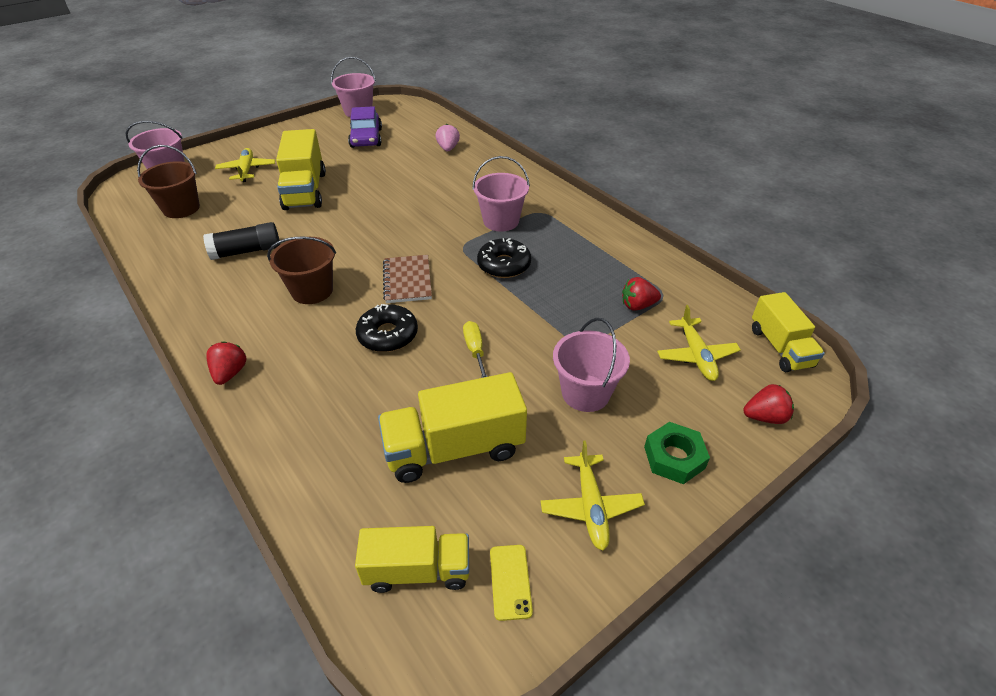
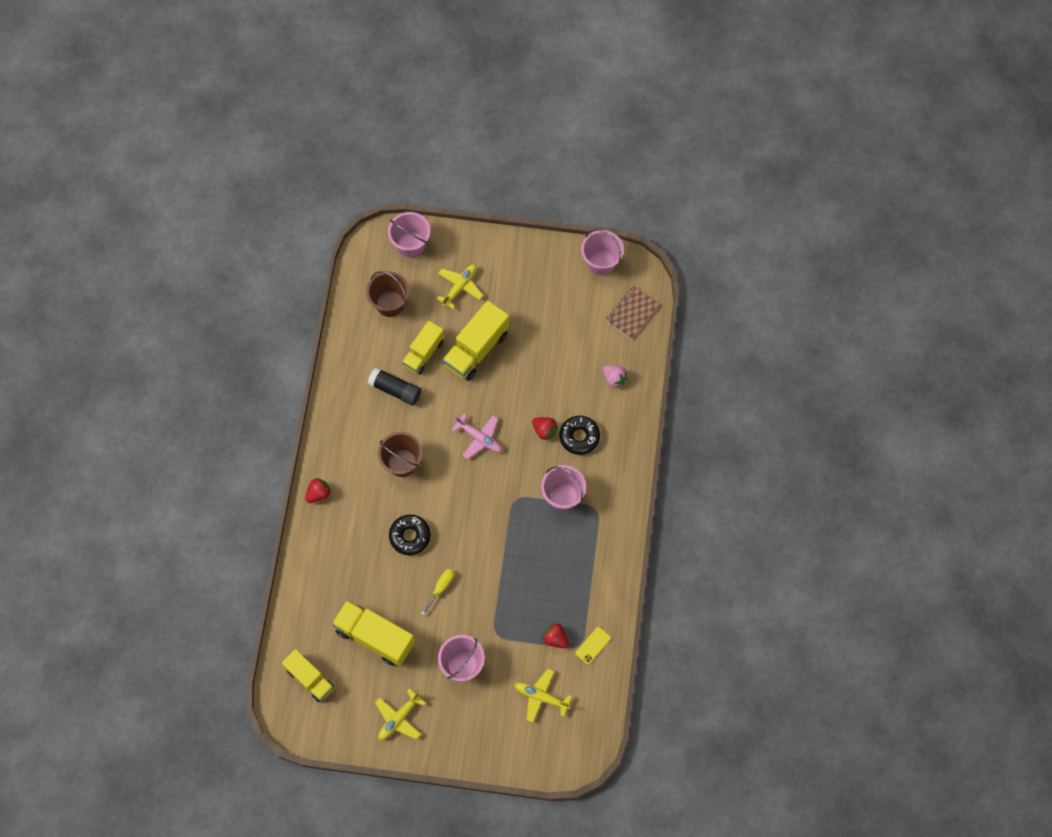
camera: 45 degrees right, 25 degrees up
purple car [348,106,382,148] -> none
brown notebook [383,255,432,303] -> brown notebook moved to [606,286,659,339]
pink strawberry [436,124,460,151] -> pink strawberry turned 90 degrees clockwise [603,365,628,388]
black donut [477,238,531,278] -> black donut moved to [559,416,600,455]
yellow phone [490,545,533,621] -> yellow phone moved to [576,627,611,664]
green nut [644,422,710,484] -> none
yellow plane [657,305,741,381] -> yellow plane turned 75 degrees clockwise [515,669,572,723]
red strawberry [743,384,794,424] -> red strawberry moved to [532,417,558,440]
yellow truck [752,292,825,372] -> yellow truck moved to [402,321,444,375]
none -> pink plane [451,414,502,460]

